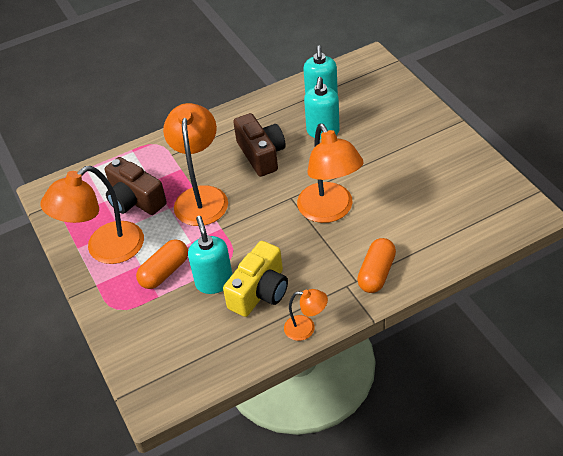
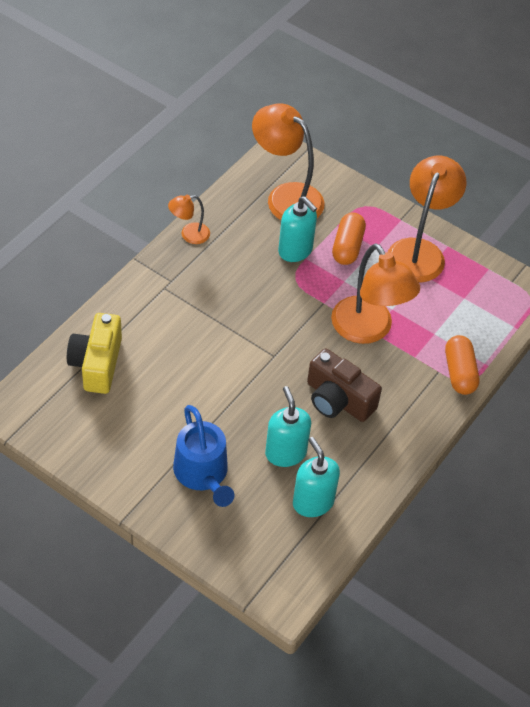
camera: 145 degrees right, 5 degrees up
brown camera [105,157,167,215] -> none
yellow camera [223,241,288,317] -> yellow camera moved to [67,313,122,394]
orange lamp [297,123,364,223] -> orange lamp moved to [252,103,325,220]
orange capsule [357,238,396,293] -> orange capsule moved to [445,335,479,395]
none -> blue watering can [173,405,234,507]

